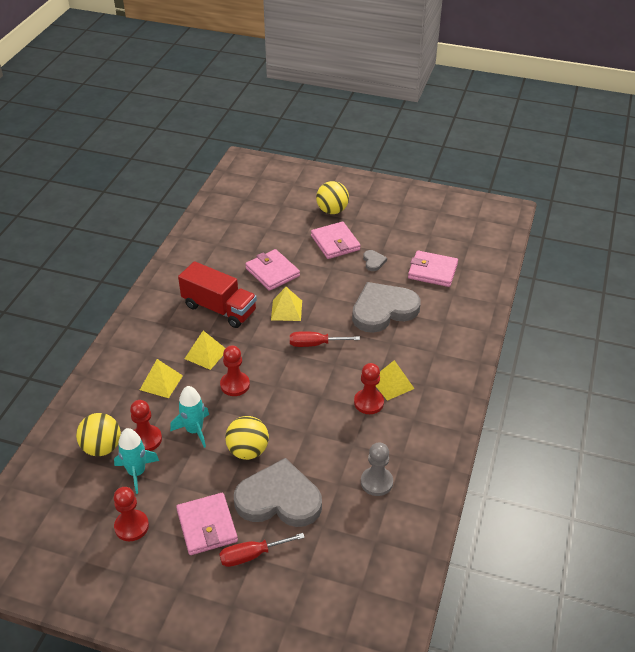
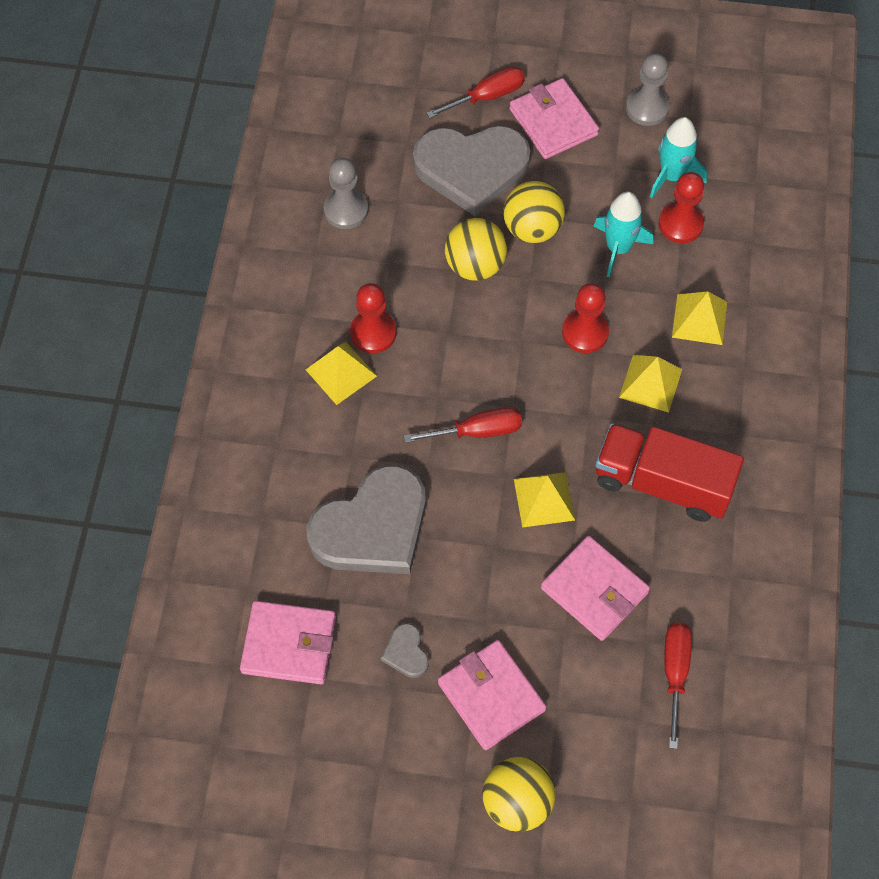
camera: 170 degrees right, 20 degrees up
yellow ball [76,413,121,456] -> yellow ball moved to [445,218,507,281]
red pawn [114,487,149,541] -> grey pawn [626,53,669,126]
none -> red screwdriver [664,622,692,749]

